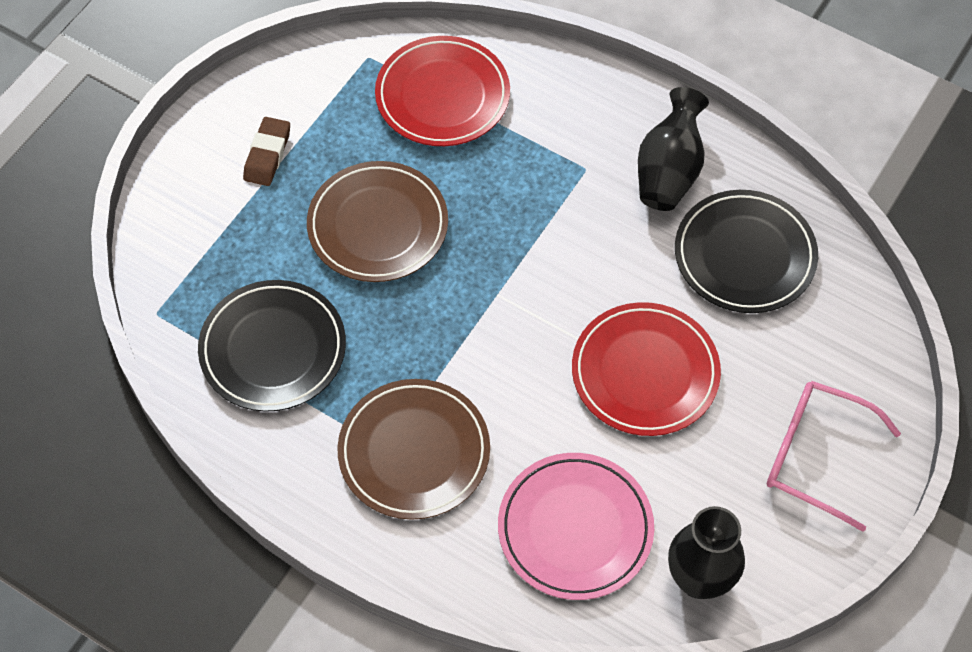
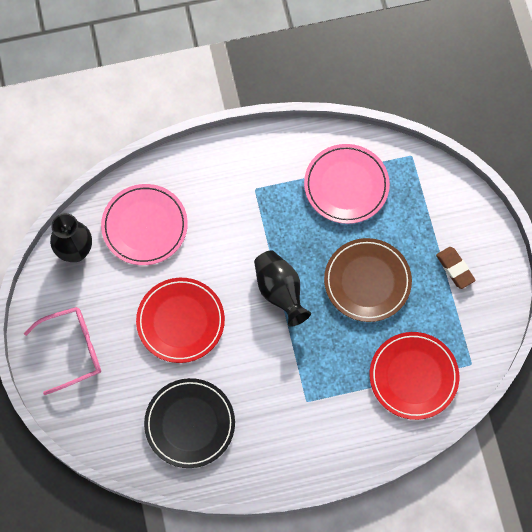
camera: 135 degrees right, 10 degrees up
black plate [198,280,346,412] -> pink plate [304,144,390,224]
brown plate [337,379,490,520] -> none
black vase [638,87,709,211] -> black vase moved to [254,251,311,327]

